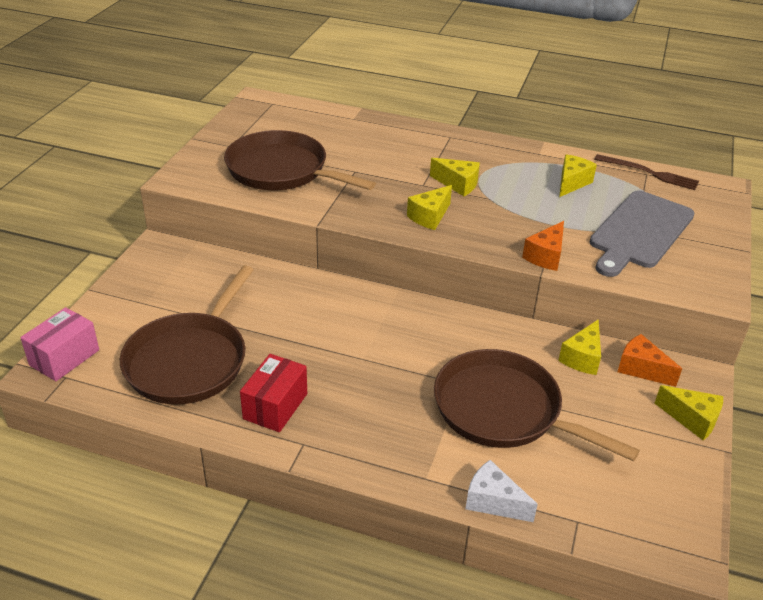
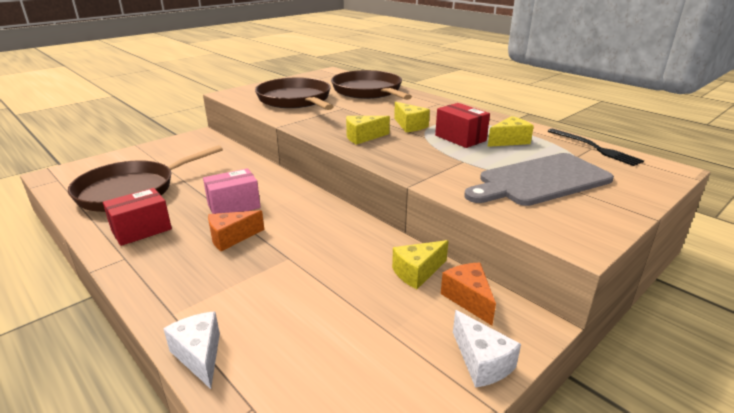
camera: 30 degrees right, 10 degrees down
pink box [20,307,99,381] -> pink box moved to [203,168,261,214]
brown pan [434,349,640,461] -> brown pan moved to [331,70,412,100]
orange cheese [522,221,564,271] -> orange cheese moved to [208,210,264,252]
brown fork [594,154,699,190] -> black fork [548,129,644,166]
yellow cheese [654,385,723,440] -> white cheese [453,310,521,388]
none -> red box [435,103,490,148]

